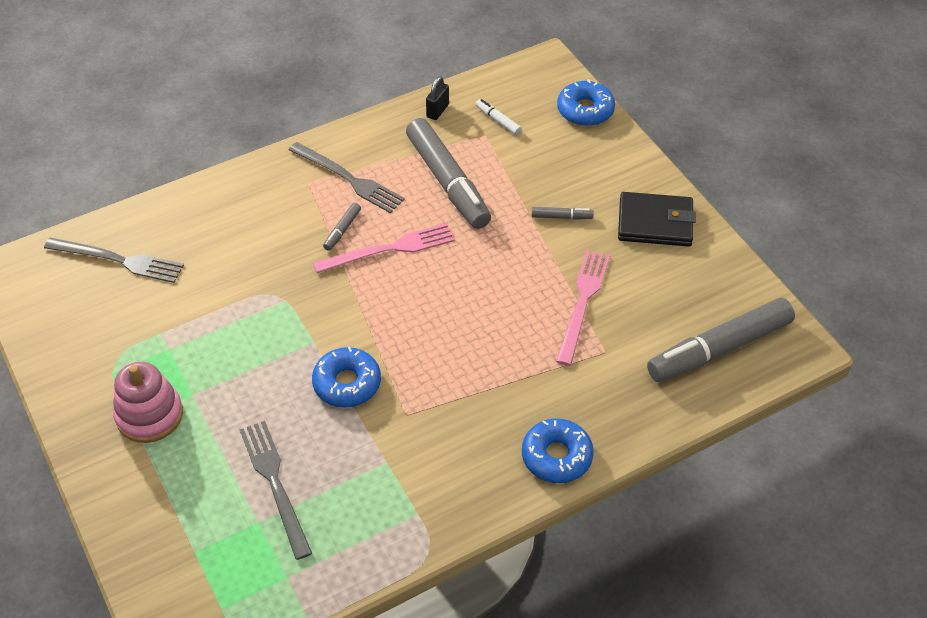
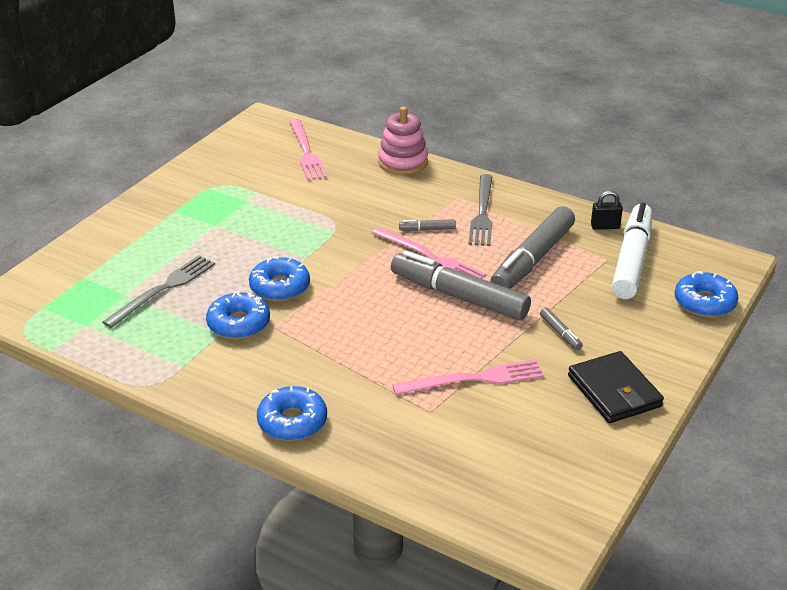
camera: 60 degrees right, 15 degrees down
grey fork [44,238,184,283] -> pink fork [289,119,327,180]
pink stacking toy [113,362,183,443] -> pink stacking toy moved to [378,107,428,175]
white marker [476,99,522,135] -> white marker [612,203,652,299], size x2.45
grey marker [647,298,795,382] -> grey marker moved to [391,250,531,320]
none -> blue donut [206,292,270,339]

